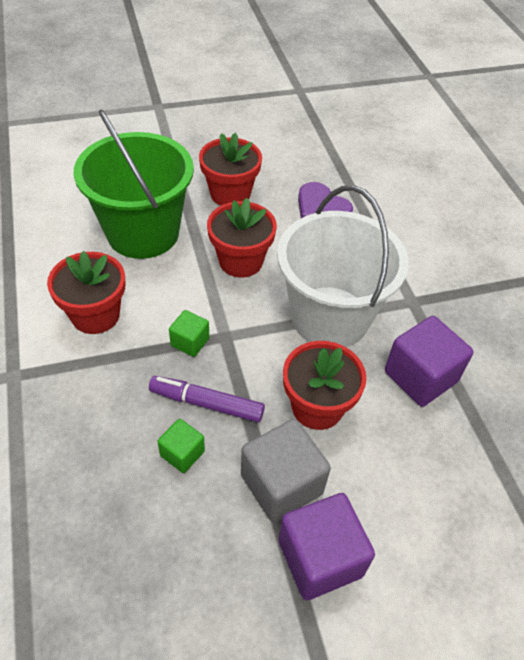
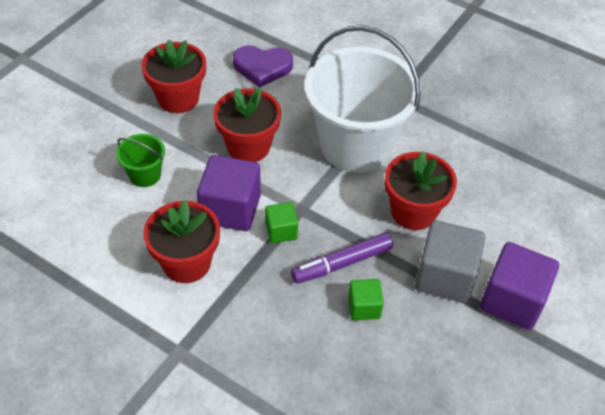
camera: 40 degrees left, 0 degrees up
green bucket [74,110,194,259] -> green bucket [116,134,165,187], size x0.42
purple cube [385,316,474,407] -> purple cube moved to [197,155,261,231]

